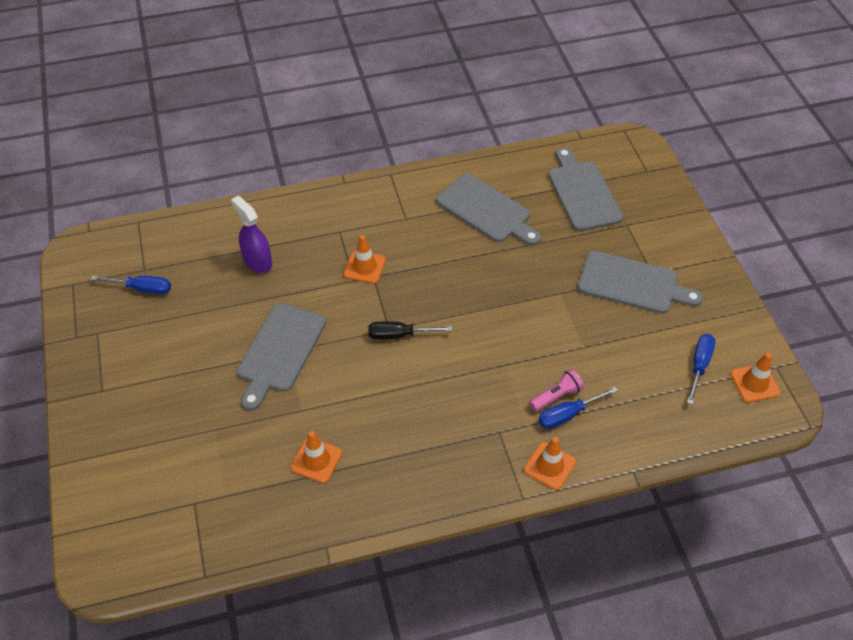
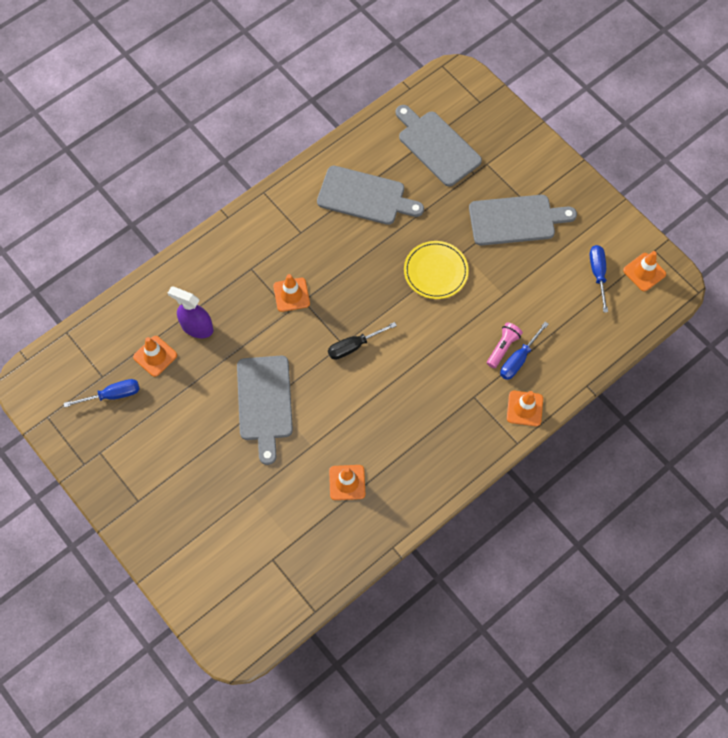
camera: 25 degrees left, 15 degrees up
none -> orange traffic cone [133,336,177,377]
none -> yellow plate [404,241,469,299]

